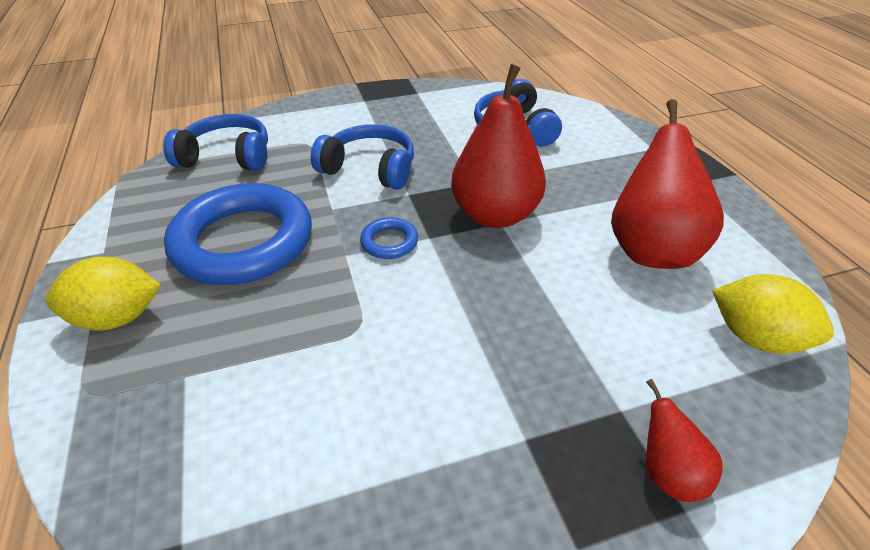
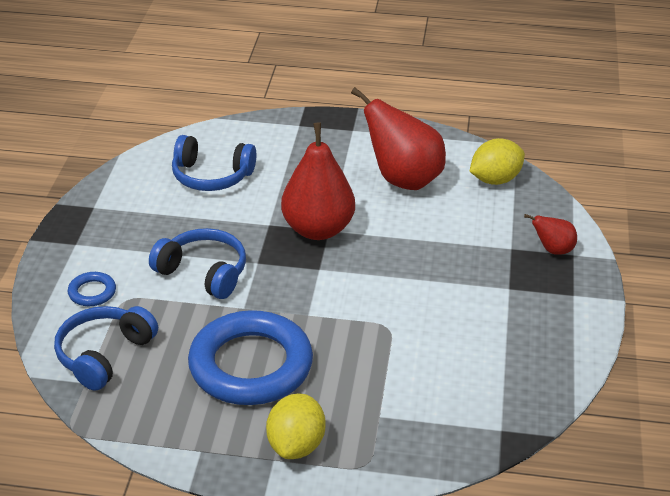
camera: 65 degrees left, 5 degrees down
blue headphones [311,124,414,190] -> blue headphones turned 75 degrees clockwise [149,228,246,299]
blue ring [360,217,418,259] -> blue ring moved to [68,272,116,306]

